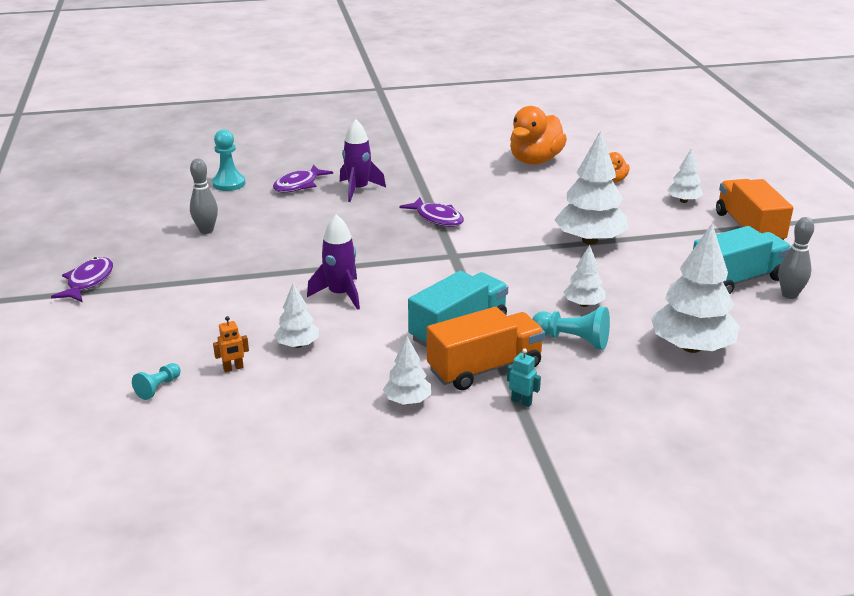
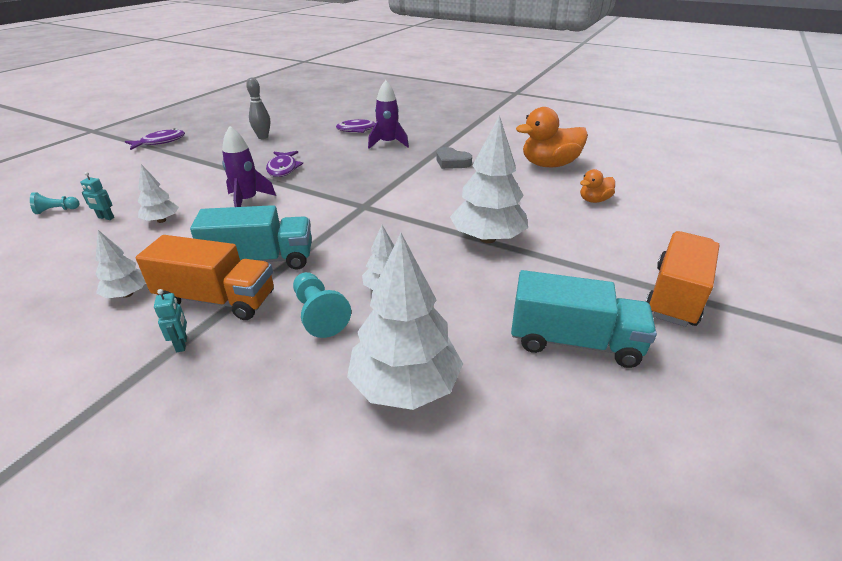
camera: 40 degrees right, 5 degrees up
turquoise pawn [212,129,245,191] -> none
orange robot [213,316,249,372] -> turquoise robot [80,172,114,220]
purple fish [400,197,464,227] -> purple fish moved to [266,151,303,177]
white tree [667,148,703,203] -> none
grey bowling pin [779,217,814,299] -> none
none -> grey heart [436,147,472,169]

